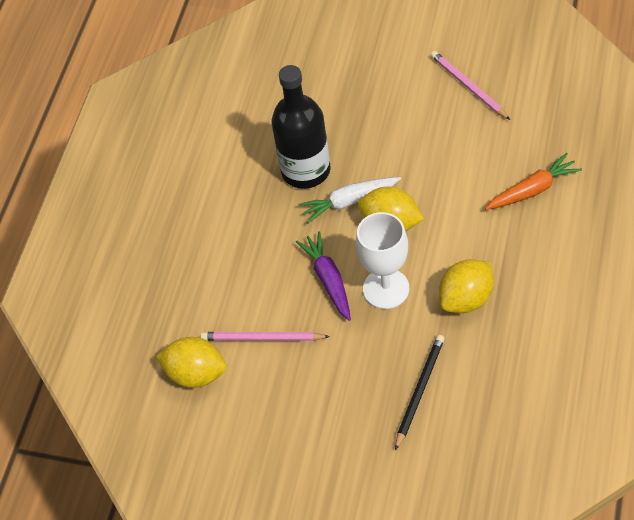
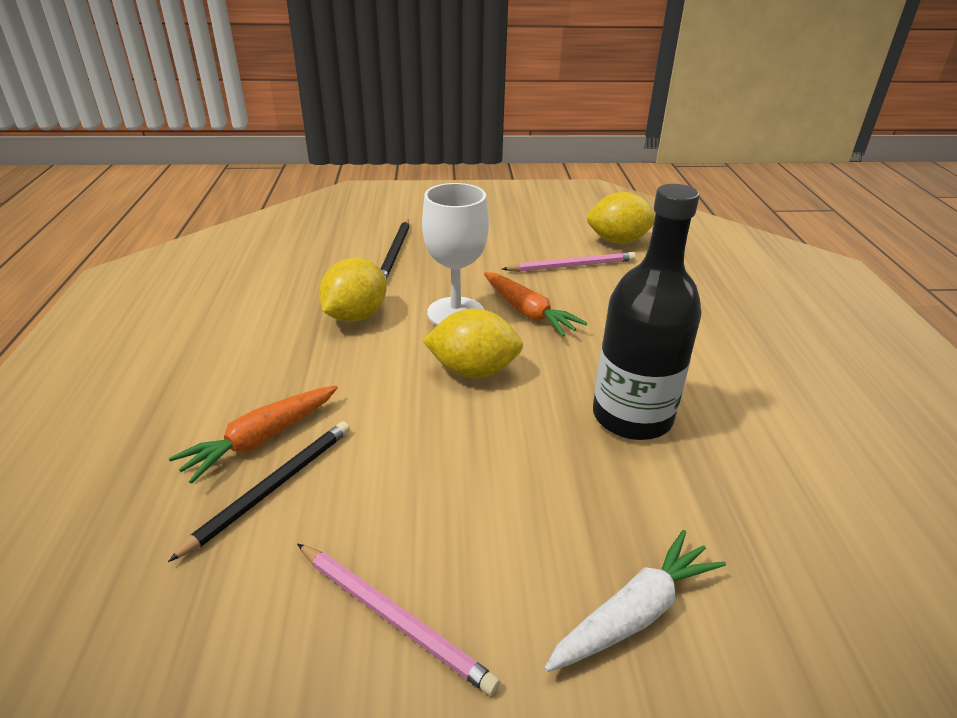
camera: 155 degrees right, 20 degrees down
purple carrot [296,231,351,321] -> orange carrot [484,272,587,337]
white carrot [298,177,401,223] -> white carrot moved to [544,530,726,672]
none -> black pencil [168,421,350,562]

